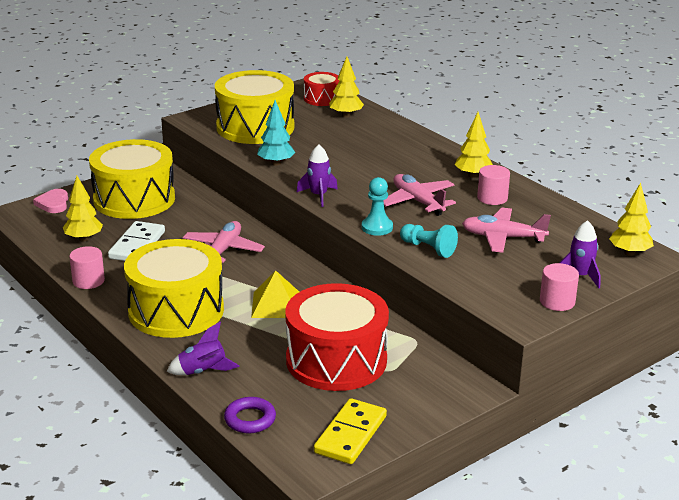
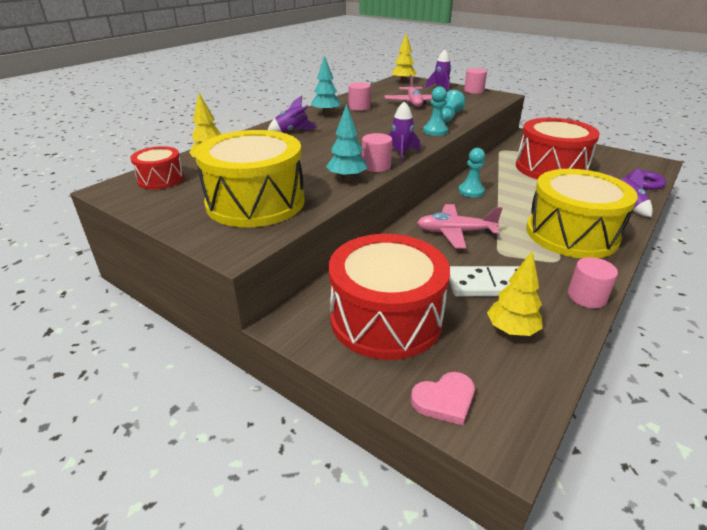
camera: 105 degrees left, 5 degrees up
yellow drum [89,139,175,219] -> red drum [329,234,450,360]
yellow pyramid [251,270,299,318] -> none
yellow domino [314,398,387,464] -> none
pink plane [383,174,456,216] -> none
yellow tree [455,112,493,178] -> turquoise tree [311,55,341,115]
none -> purple rocket [268,95,317,133]
none -> pink cylinder [362,133,392,172]
none -> turquoise pawn [458,148,485,197]

